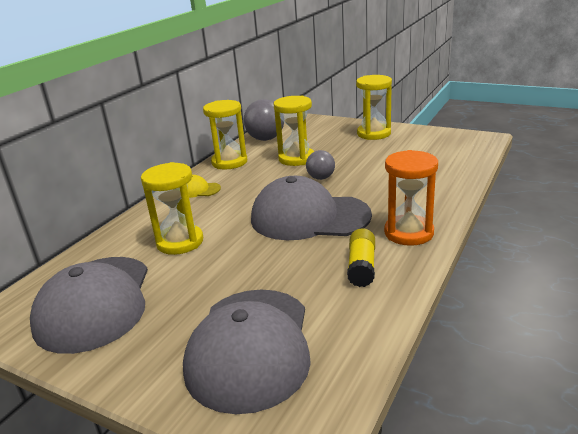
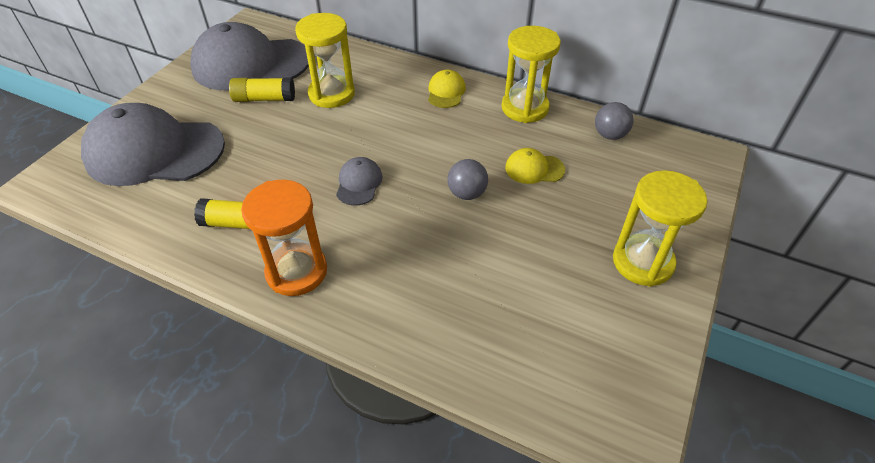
camera: 85 degrees right, 20 degrees up
grey ball [243,99,284,141] -> grey ball [595,102,634,140], size x0.60
grey cap [251,176,372,240] -> grey cap [336,157,383,206], size x0.42
yellow hourglass [274,96,314,166] -> yellow cap [505,148,565,184]
none -> yellow glue stick [229,78,295,102]

